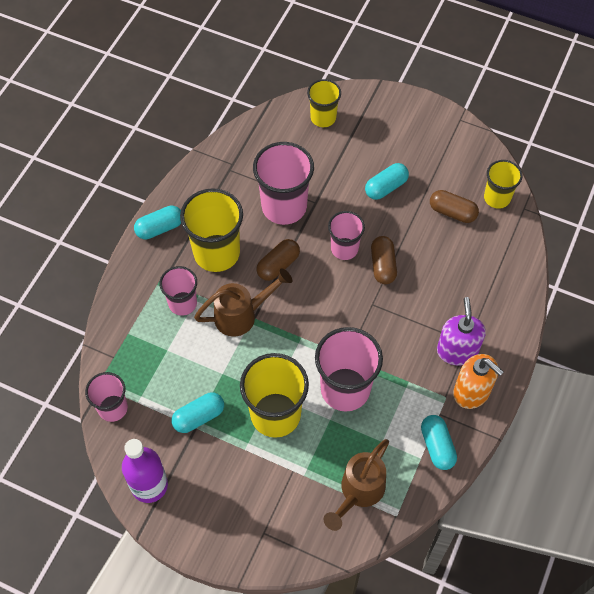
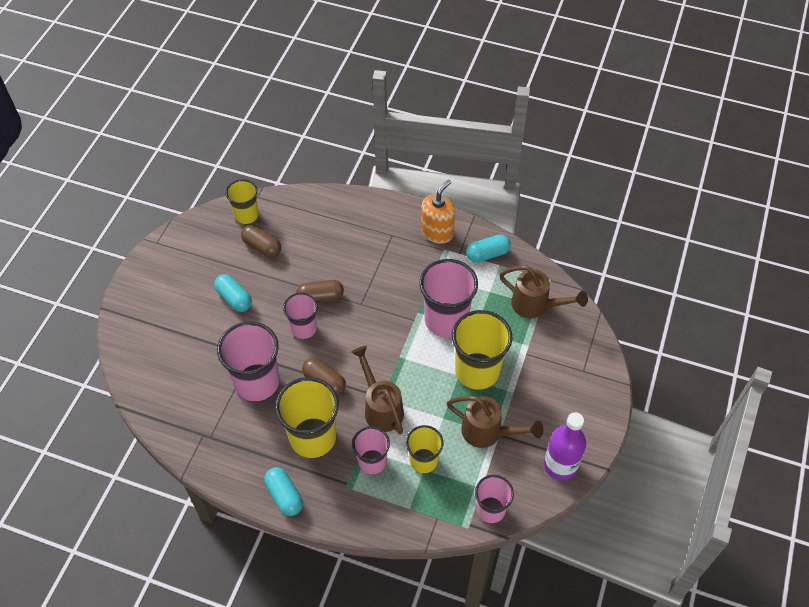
camera: 95 degrees left, 5 degrees down
turquoise capsule [171,392,224,433] -> brown watering can [447,396,543,448]
yellow cup [307,79,341,127] -> yellow cup moved to [406,425,444,473]
brown capsule [430,190,479,223] -> brown capsule turned 75 degrees counterclockwise [241,225,281,258]
purple soap dispenser [437,297,486,366] -> none

